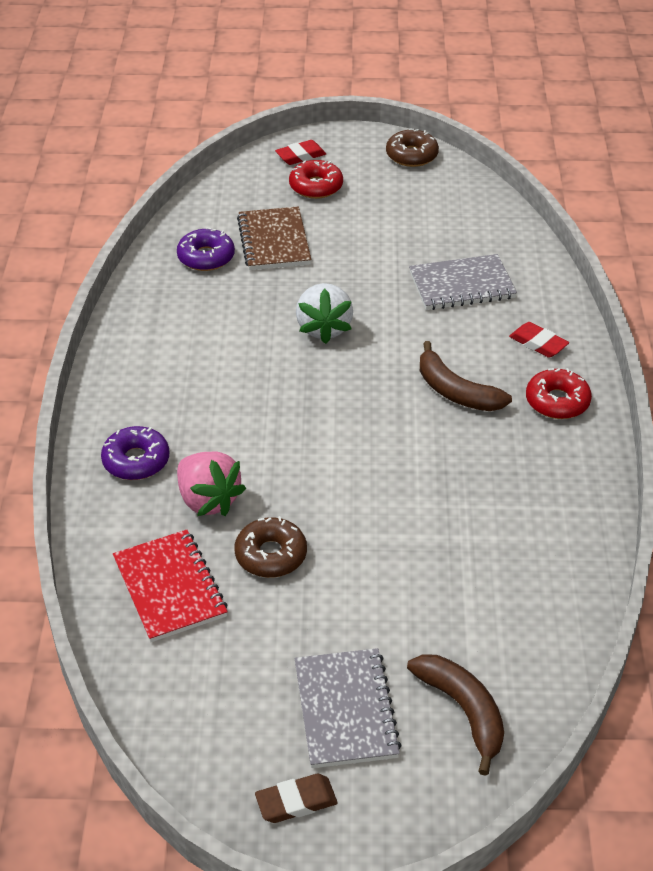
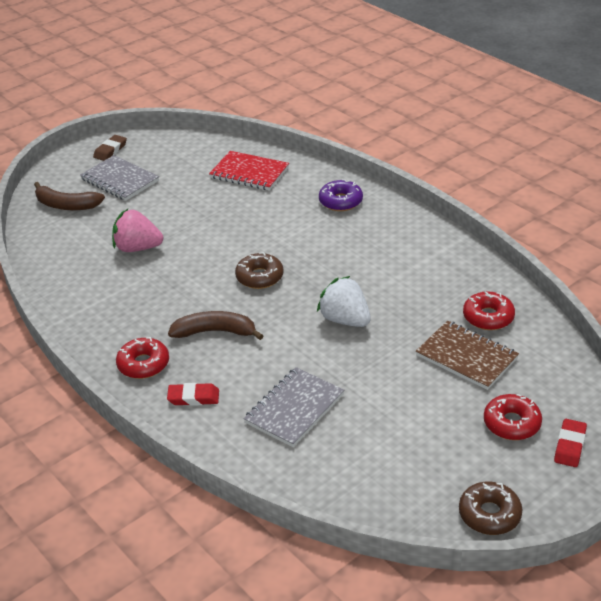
camera: 140 degrees right, 5 degrees down
purple donut [177,228,235,271] -> red donut [463,291,515,330]
pink strawberry [177,452,246,516] -> pink strawberry moved to [112,209,163,252]
brown donut [235,516,307,578] -> brown donut moved to [235,252,284,289]

